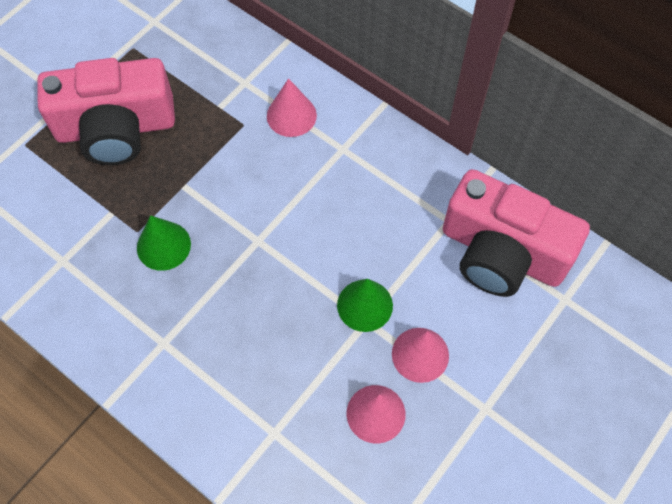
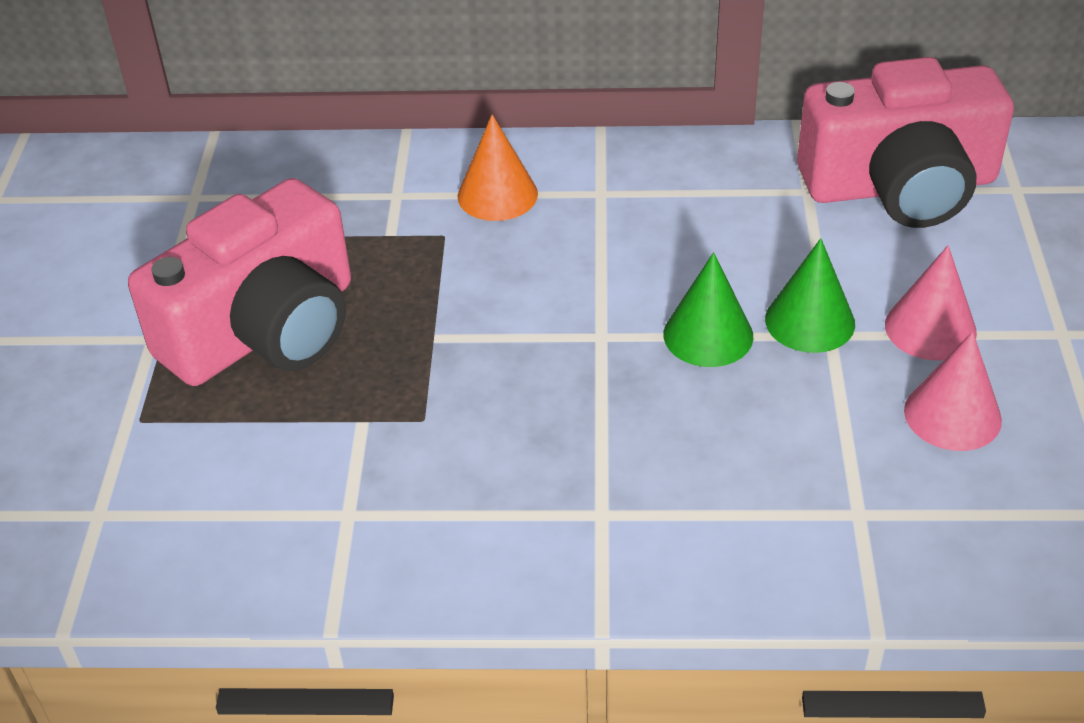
camera: 35 degrees left, 20 degrees down
green cone [137,215,191,271] -> green cone moved to [663,252,753,367]
pink cone [267,78,317,137] -> orange cone [458,114,538,221]

